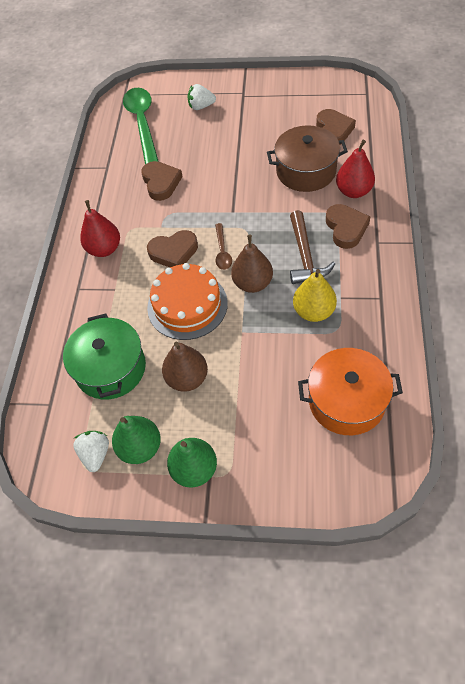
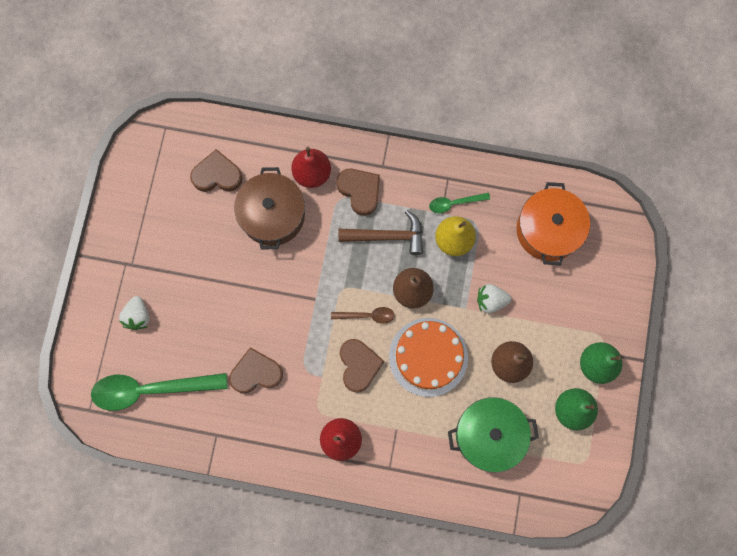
camera: 90 degrees left, 20 degrees up
white strawberry [73,431,109,472] -> white strawberry moved to [477,284,511,313]
brown heart [326,204,370,249] -> brown heart turned 60 degrees clockwise [337,169,380,216]
none -> green spoon [429,193,490,213]

